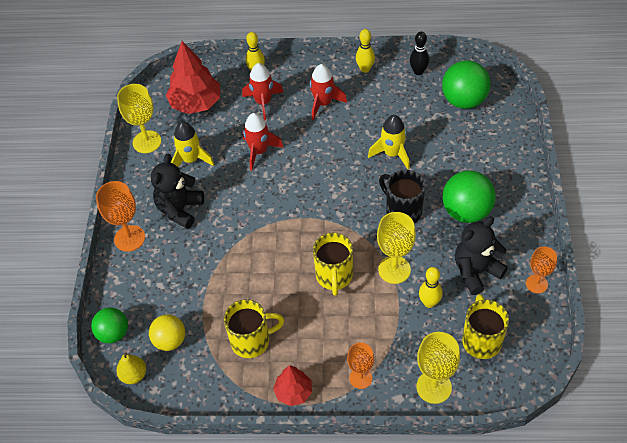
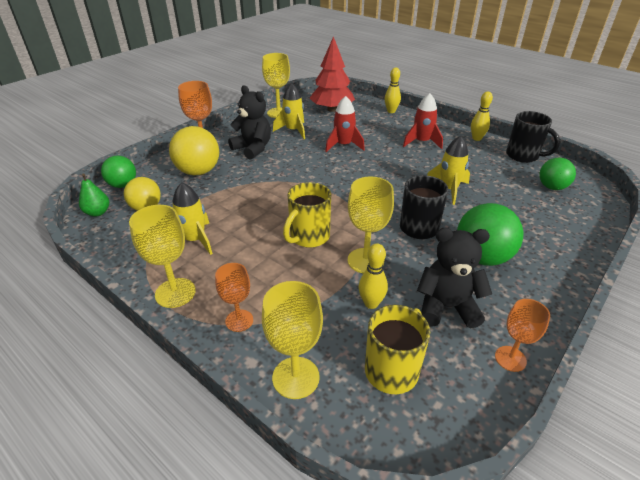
camera: 35 degrees right, 15 degrees down
yellow pear [116,353,146,384] -> green pear [79,174,109,217]
black teddy bear [151,154,204,229] -> black teddy bear turned 75 degrees clockwise [228,86,271,160]
yellow mug [224,299,284,358] -> yellow rocket [172,182,213,255]
red rocket [242,63,284,120] -> none
red tree [273,365,312,406] -> yellow goblet [129,205,196,308]
black bowling pin [410,32,429,75] -> black mug [506,111,560,163]
green ball [442,60,491,109] -> green ball [539,158,576,190], size x0.64
none -> yellow ball [169,126,219,175]

